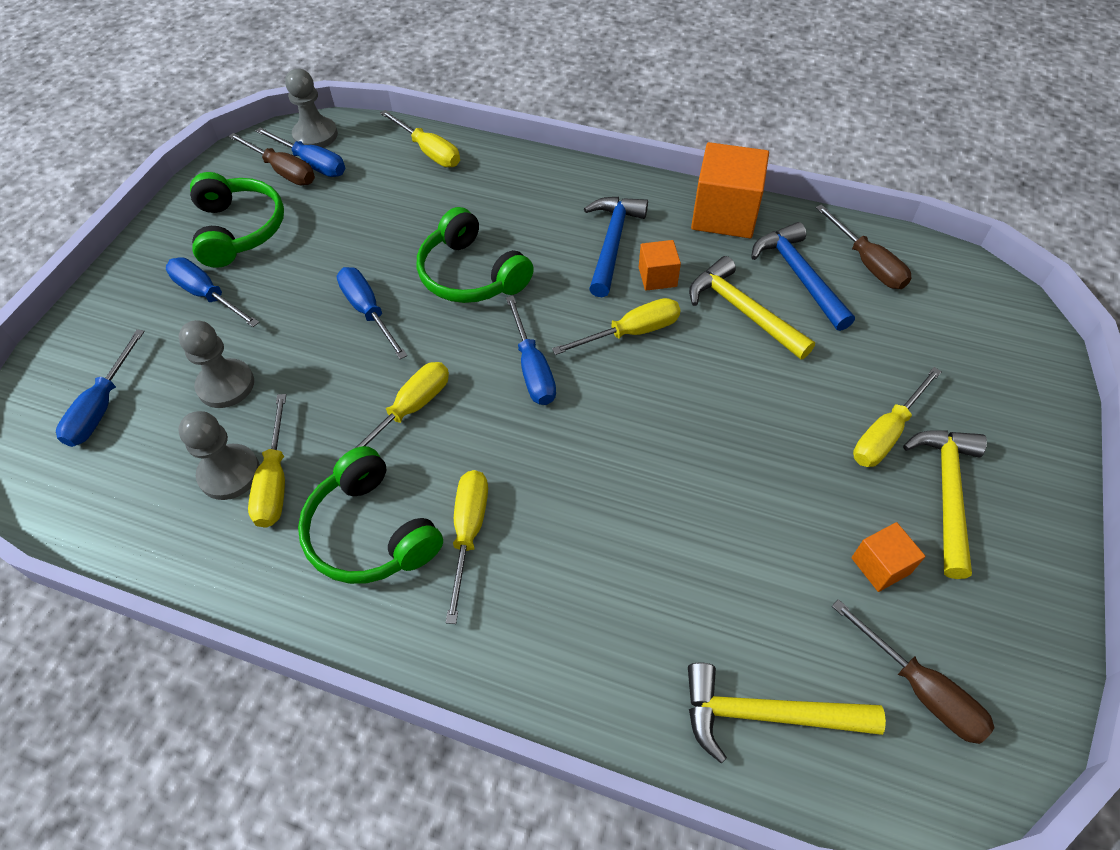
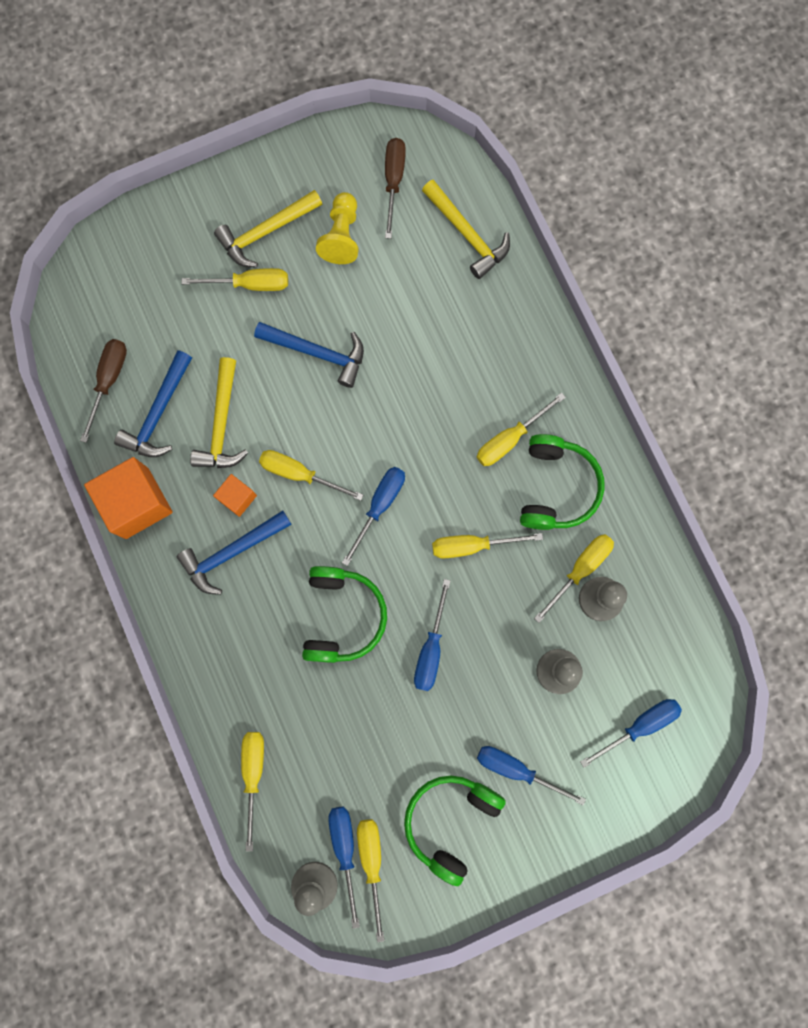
camera: 135 degrees left, 25 degrees up
blue screwdriver [166,257,259,327] -> blue screwdriver turned 120 degrees clockwise [477,746,586,806]
brown screwdriver [228,133,315,185] -> yellow screwdriver [357,819,384,942]
orange cube [852,522,926,592] -> yellow pawn [316,192,359,264]
none -> blue hammer [254,322,364,388]

